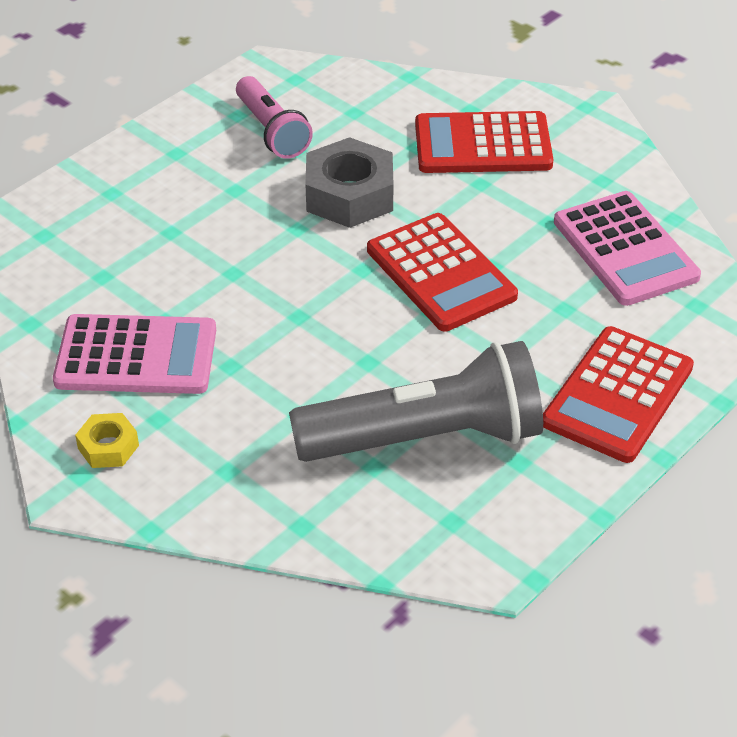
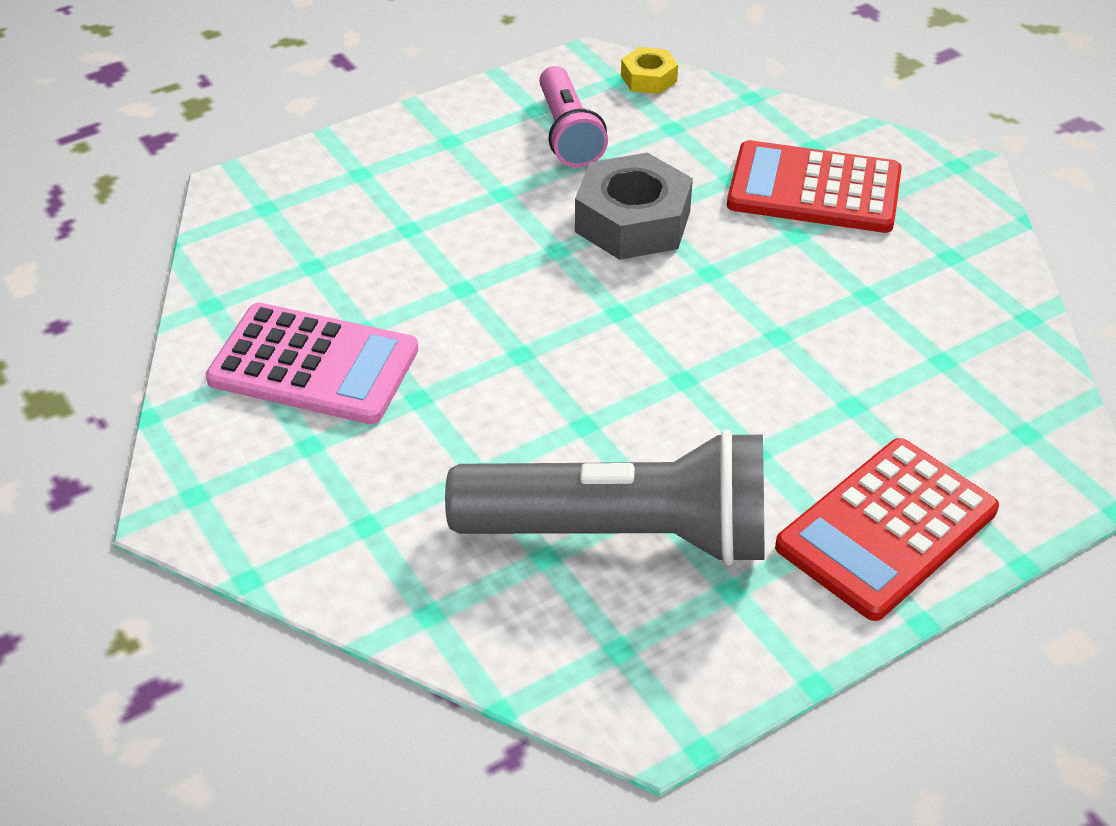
camera: 15 degrees right, 0 degrees up
yellow nut [75,413,139,468] -> yellow nut moved to [621,47,678,94]
red calculator [367,213,518,331] -> none
pink calculator [554,191,701,306] -> none

